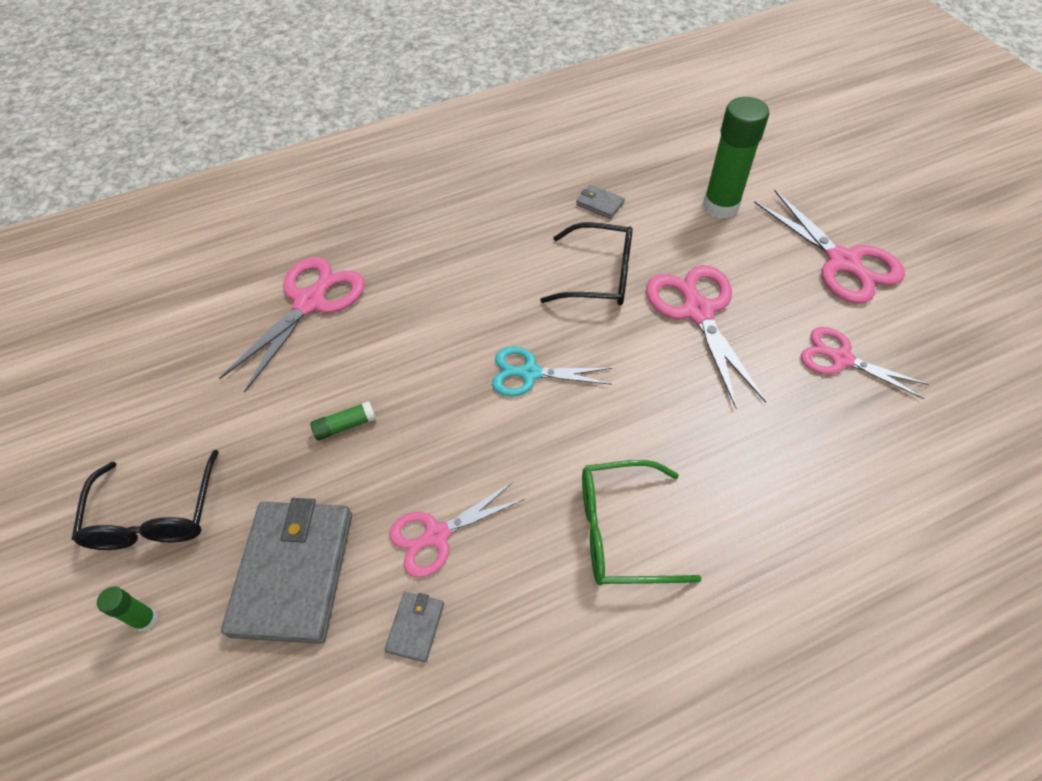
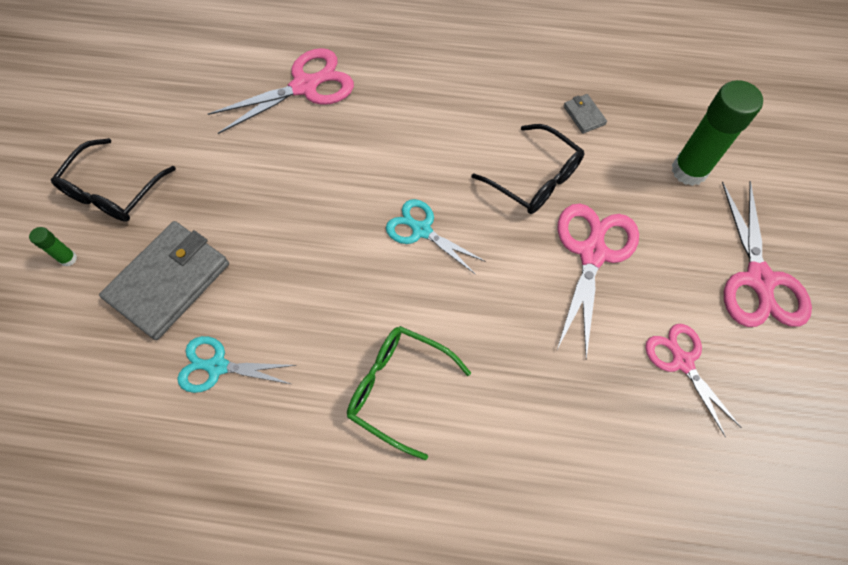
camera: 30 degrees right, 10 degrees up
green glue stick [310,401,376,441] -> none
grey wallet [385,592,444,662] -> turquoise scissors [177,336,296,393]
pink scissors [389,482,524,578] -> none

